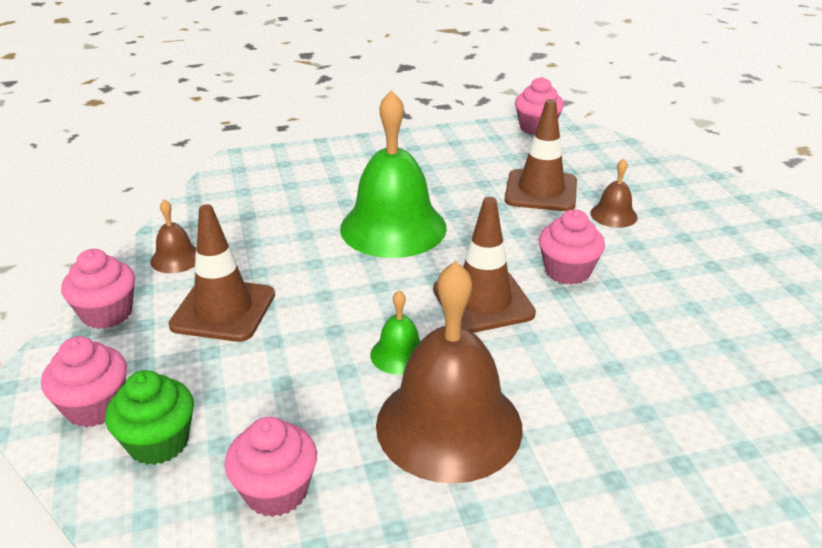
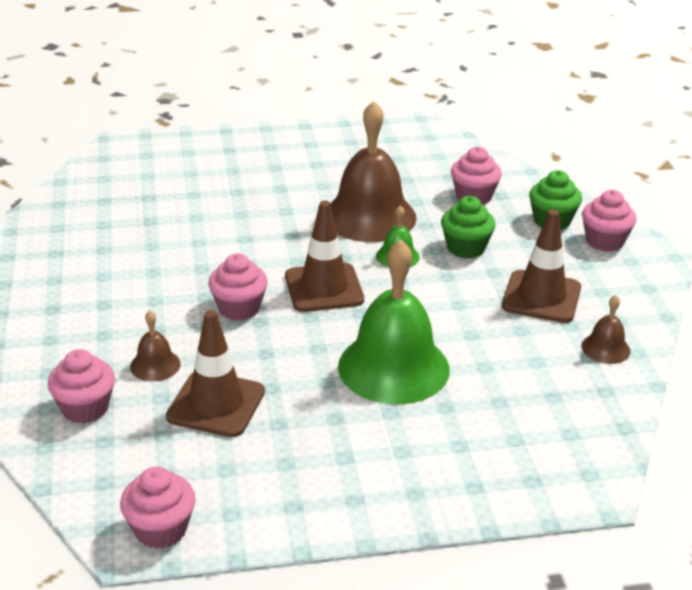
camera: 175 degrees left, 0 degrees up
pink cupcake [61,249,135,329] -> pink cupcake moved to [47,349,115,424]
none -> green cupcake [441,196,496,258]

